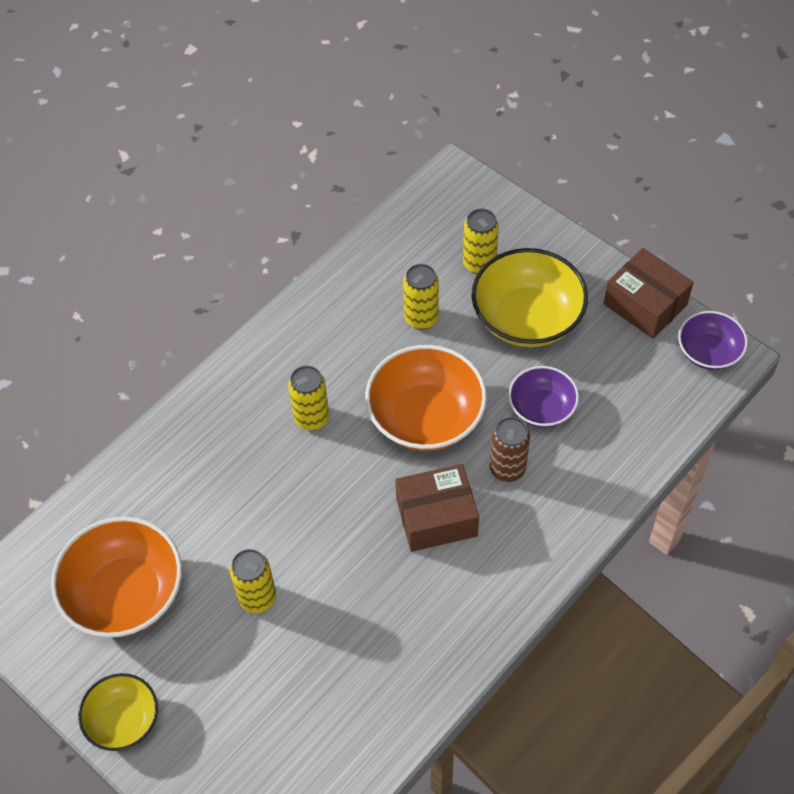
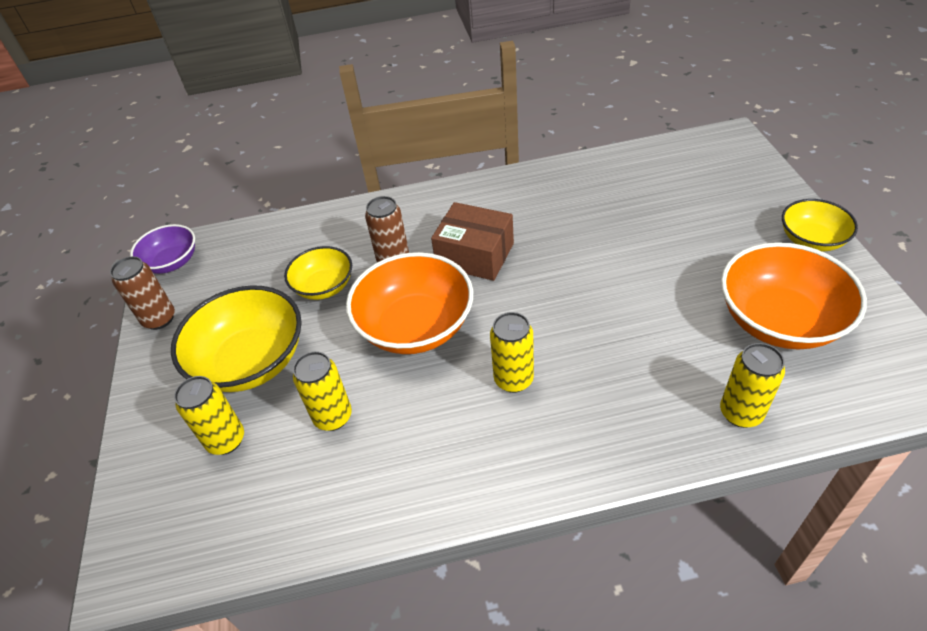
camera: 140 degrees left, 10 degrees down
yellow can [230,549,276,613] -> yellow can moved to [720,343,785,428]
purple bowl [508,366,579,428] -> yellow bowl [284,246,352,300]
brown box [604,248,694,339] -> brown can [110,256,175,330]

